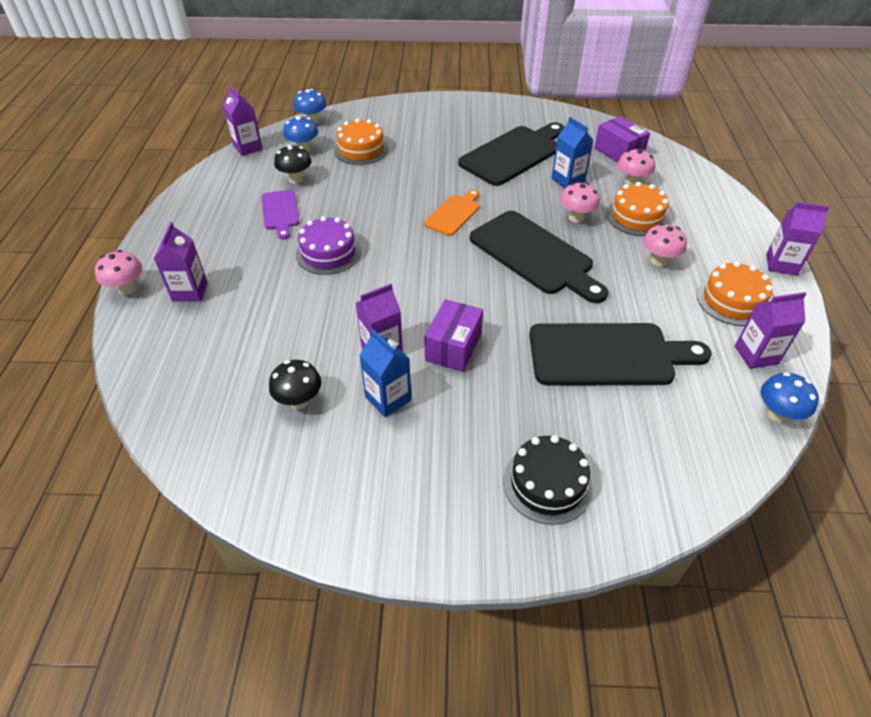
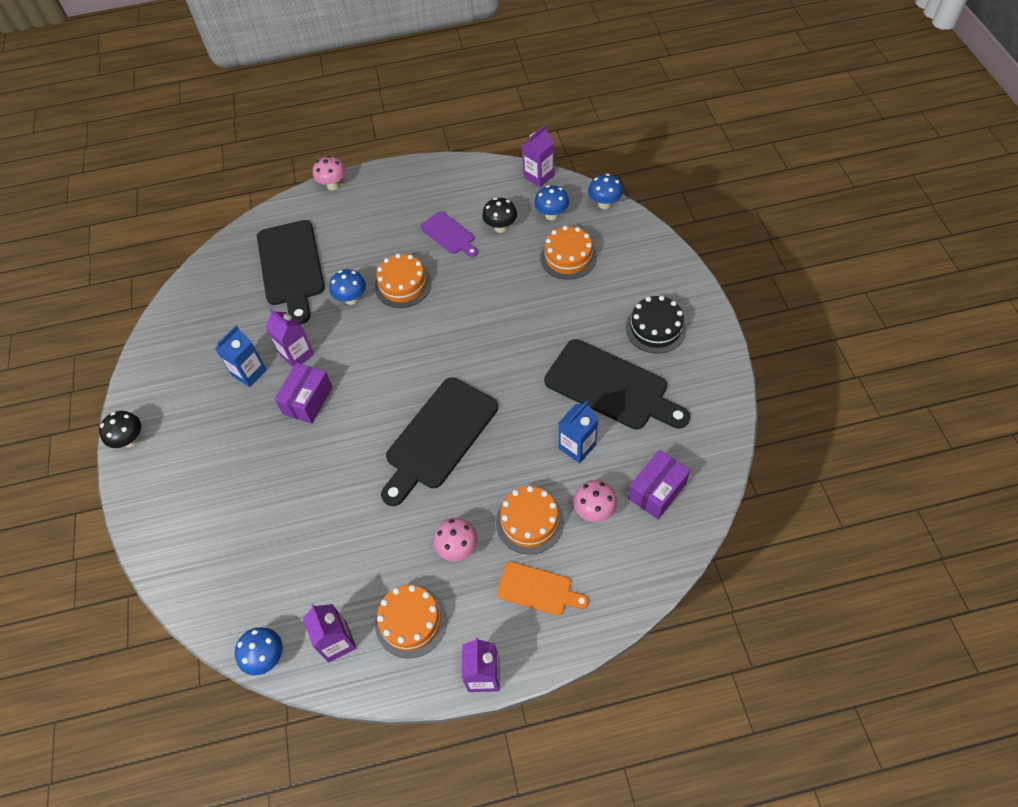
camera: 80 degrees right, 10 degrees up
purple carton [154,222,208,302] -> none
purple cutting board [261,190,300,239] -> purple cutting board turned 105 degrees counterclockwise [420,211,478,257]
black mushroom [269,360,321,409] -> black mushroom moved to [99,411,141,448]
purple cake [296,216,361,275] -> orange cake [375,253,431,308]
orange cutting board [424,189,480,236] -> orange cutting board moved to [497,562,589,616]
purple box [425,299,483,372] -> purple box turned 75 degrees counterclockwise [274,363,333,424]
black cake [503,435,593,525] -> black cake moved to [626,295,686,353]
black cutting board [529,323,712,386] -> black cutting board moved to [257,220,325,325]
pink mushroom [560,183,600,223] -> none
none -> blue mushroom [329,269,366,305]

